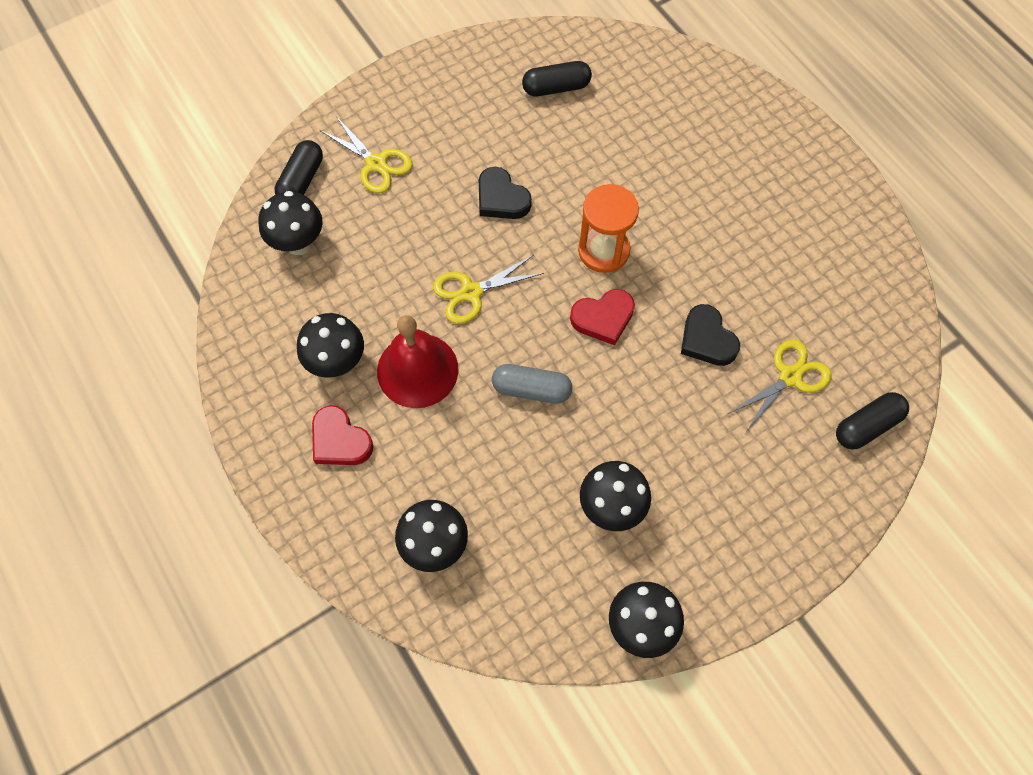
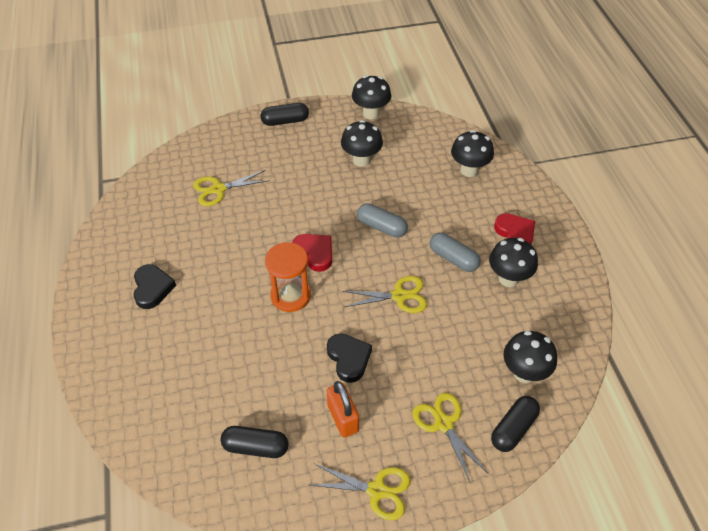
camera: 160 degrees left, 15 degrees down
red bell [377,315,459,408] -> grey capsule [430,233,481,272]
red heart [570,289,635,345] -> red heart turned 45 degrees clockwise [292,234,332,272]
black heart [681,304,740,366] -> black heart moved to [134,264,176,309]
black capsule [836,392,909,449] -> black capsule moved to [261,103,309,126]
none -> yellow scissors [311,464,411,520]
none -> orange padlock [326,381,359,438]

